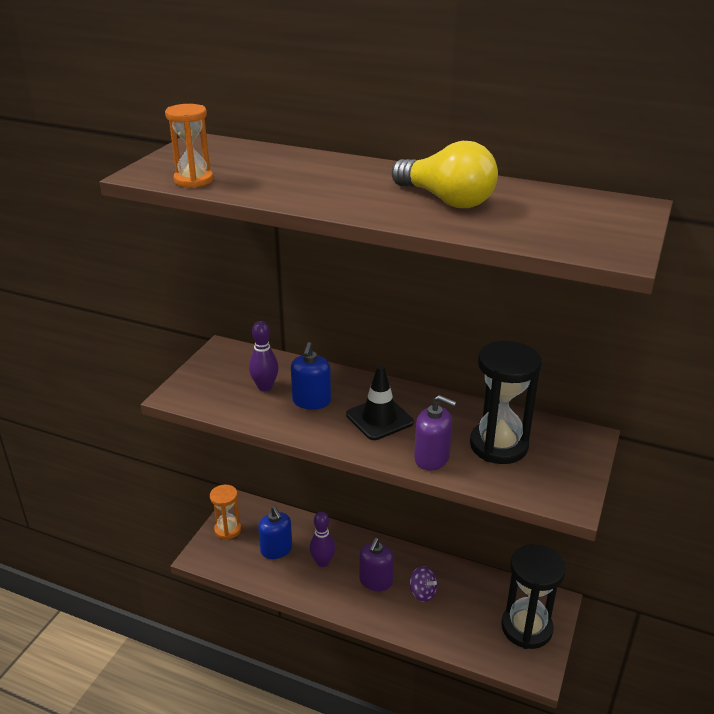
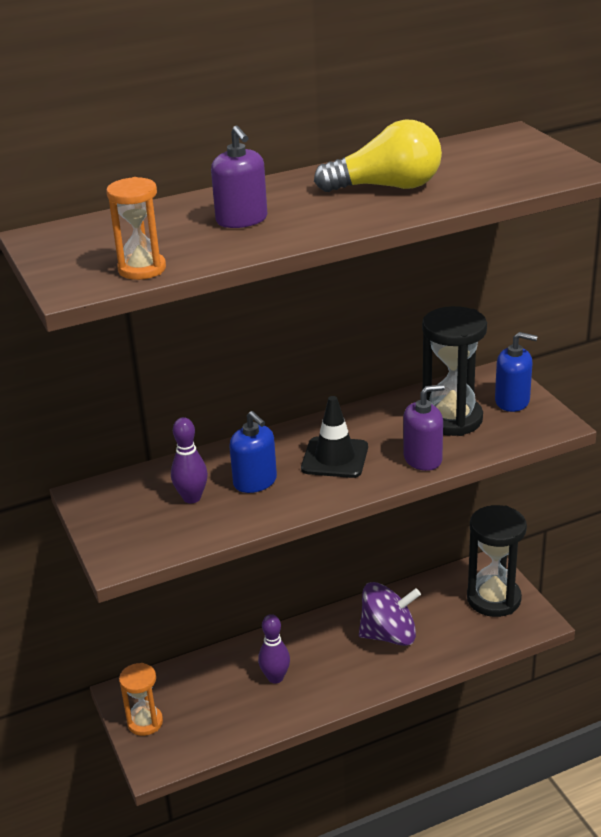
camera: 45 degrees left, 0 degrees up
blue soap dispenser [258,506,292,559] -> blue soap dispenser moved to [495,332,538,412]
purple soap dispenser [359,538,394,591] -> purple soap dispenser moved to [211,126,267,228]
purple spinning top [410,566,437,602] -> purple spinning top [359,582,421,646], size x1.88

